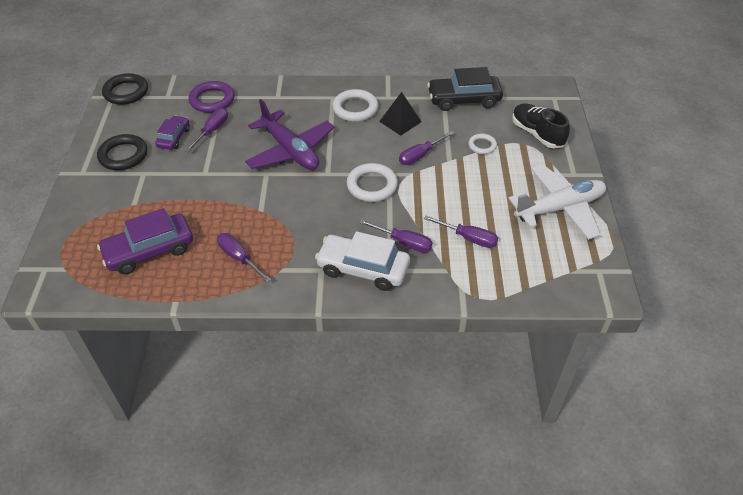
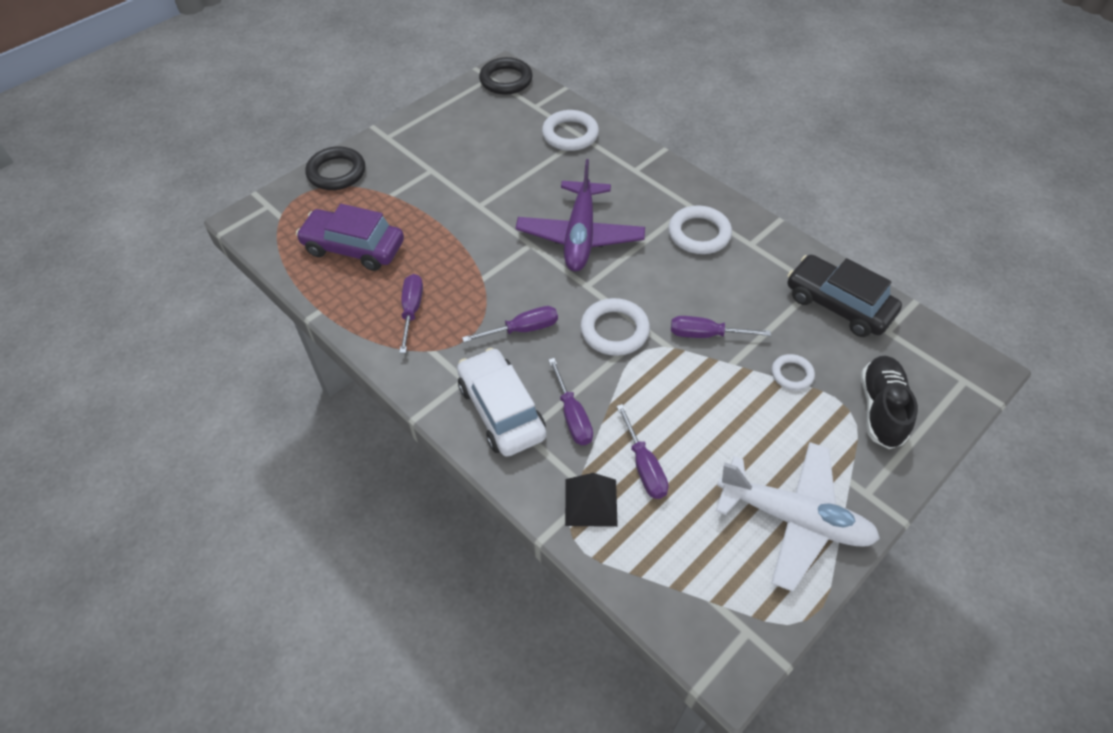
camera: 45 degrees right, 5 degrees up
black ring [97,134,147,170] -> black ring moved to [305,146,365,190]
purple car [155,116,190,150] -> none
purple screwdriver [185,108,228,152] -> purple screwdriver moved to [462,306,558,342]
purple ring [189,81,235,113] -> white ring [542,110,599,151]
black pyramid [379,92,421,136] -> black pyramid moved to [565,473,618,527]

